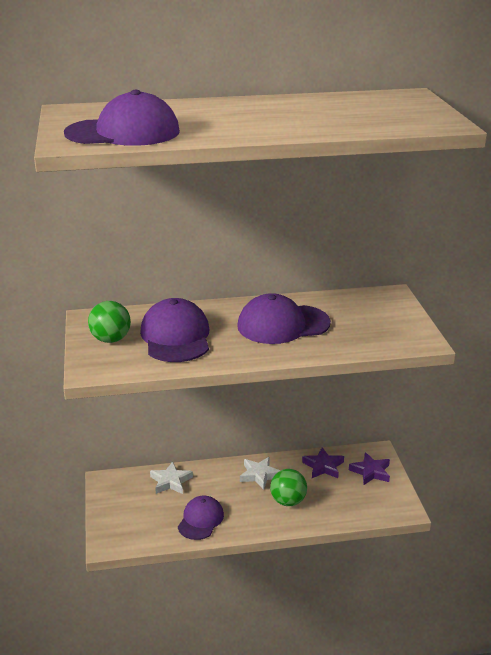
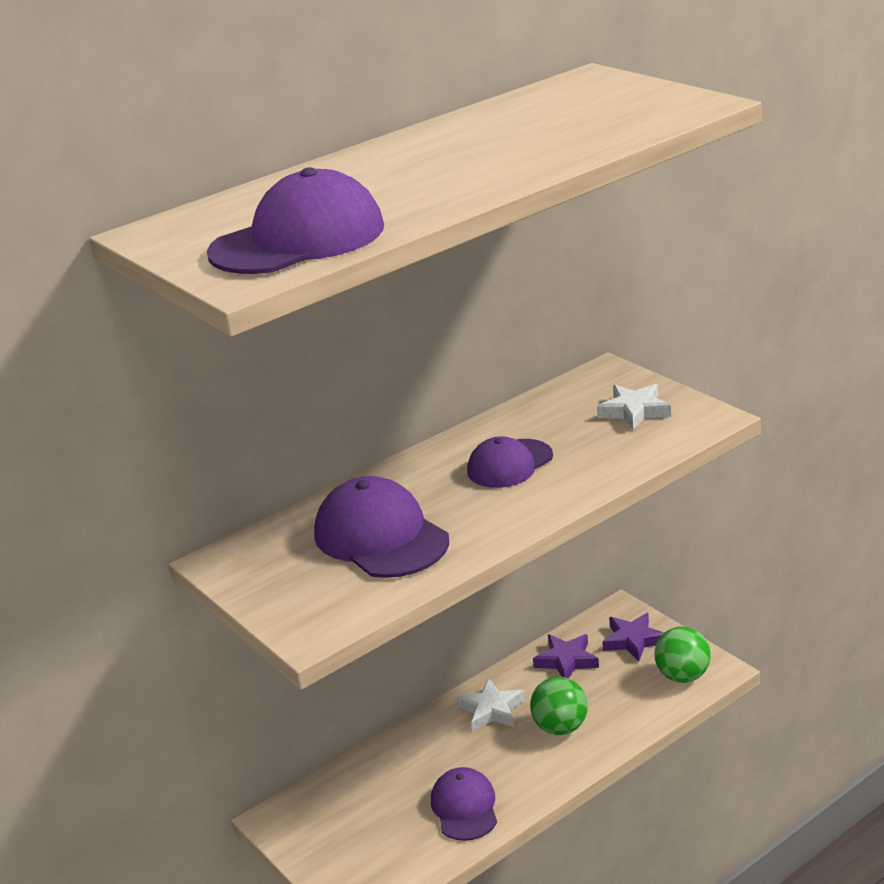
camera: 25 degrees left, 0 degrees up
green ball [88,301,131,343] -> green ball moved to [654,626,711,683]
white star [150,462,193,494] -> white star moved to [597,384,671,431]
purple cap [237,293,331,344] -> purple cap [467,436,553,488], size x0.64

